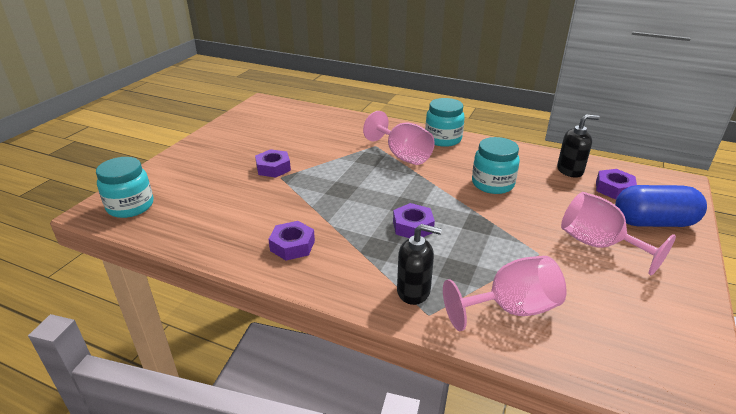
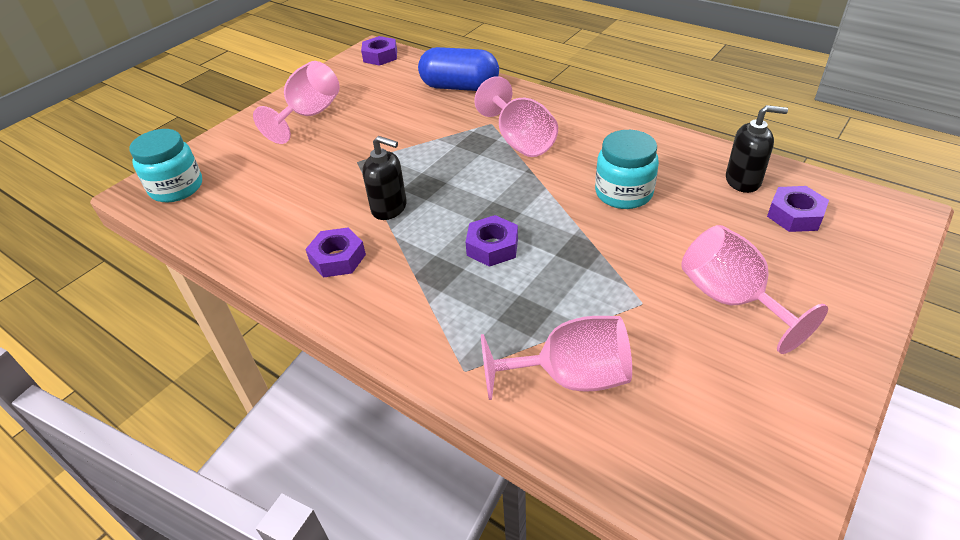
camera: 15 degrees right, 10 degrees up
purple nut [255,149,291,178] -> purple nut moved to [361,36,397,66]
black soap dispenser [397,224,442,305] -> black soap dispenser moved to [362,136,407,220]
turquoise jar [425,98,465,147] -> none
blue capsule [615,185,707,227] -> blue capsule moved to [418,47,499,91]
none -> pink goblet [253,61,340,144]

